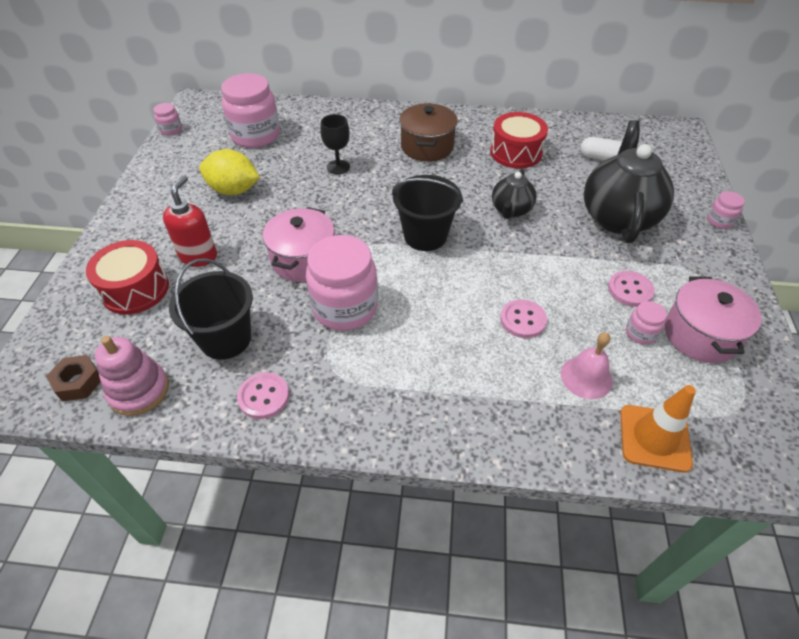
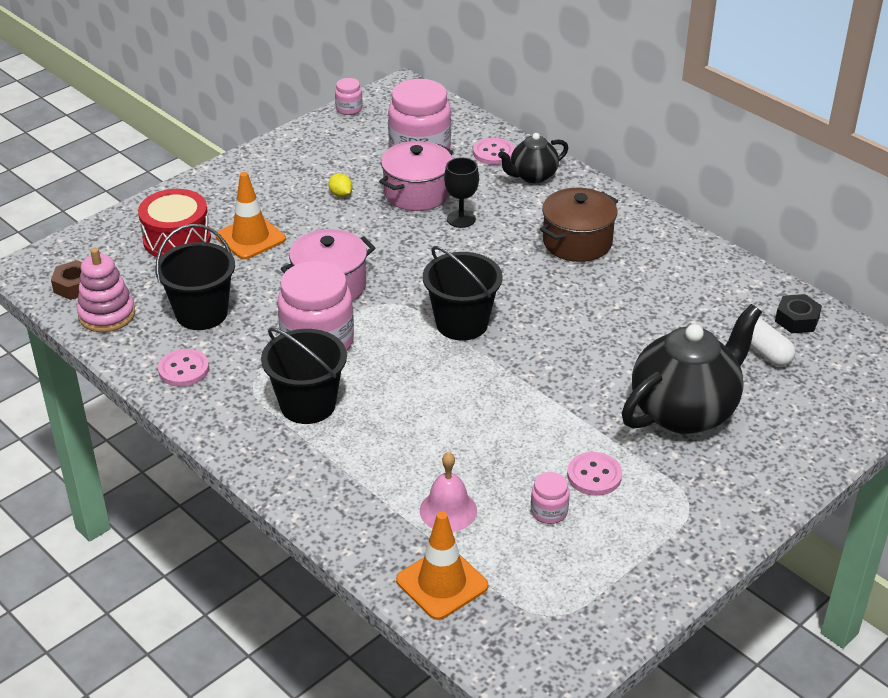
camera: 40 degrees right, 10 degrees down
red soap dispenser [163,175,217,267] -> orange traffic cone [215,172,286,259]
yellow lemon [199,149,260,195] -> yellow lemon [328,173,352,197], size x0.45
red drum [490,112,548,169] -> none
black teapot [492,169,537,219] -> black teapot moved to [498,133,568,183]
pink button [500,299,547,338] -> pink button moved to [473,138,515,165]
pink pot [665,276,762,363] -> pink pot moved to [379,141,453,211]
pink jar [707,191,745,229] -> none
none -> black bucket [261,328,347,424]
none -> black nut [775,294,822,333]

